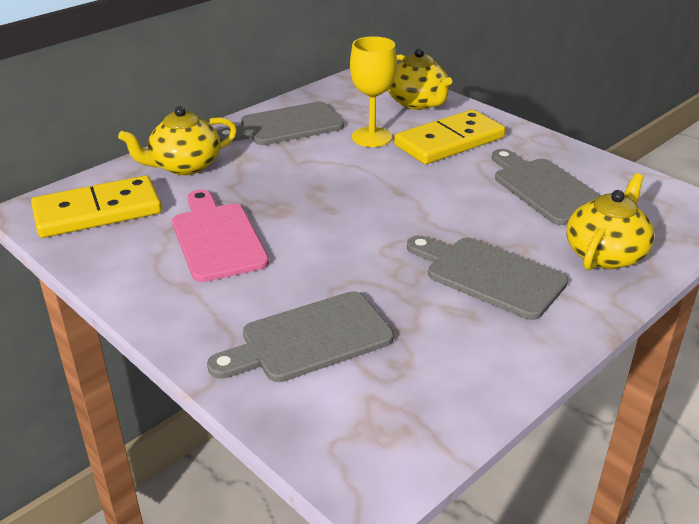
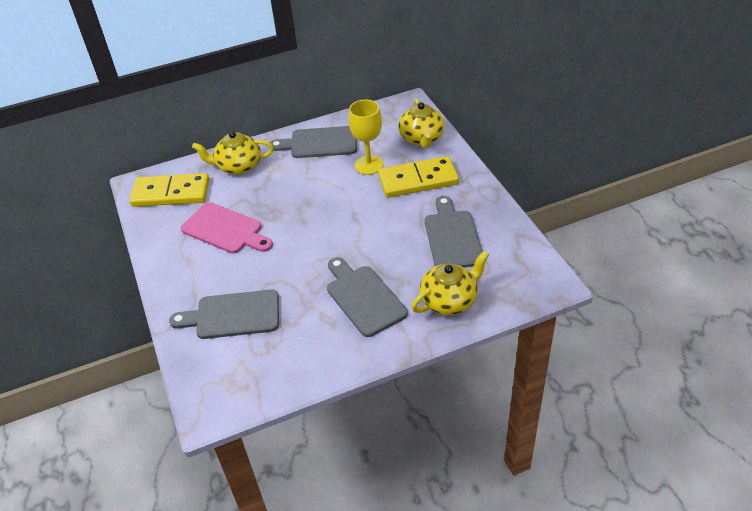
camera: 25 degrees right, 10 degrees up
pink cutting board [172,190,269,282] -> pink cutting board turned 120 degrees clockwise [181,202,273,254]

